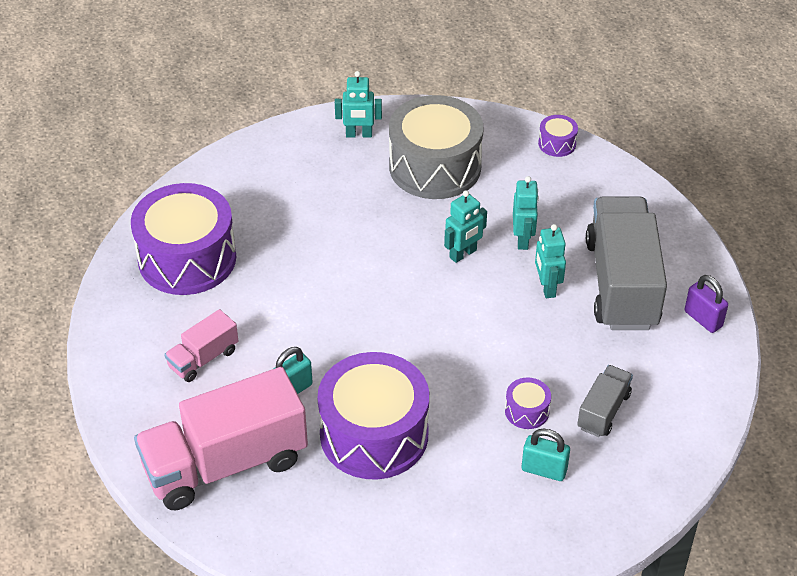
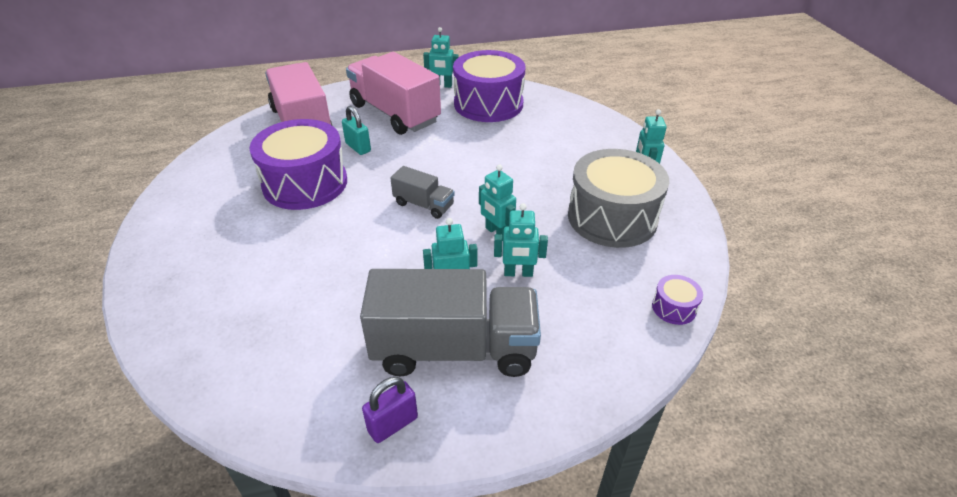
camera: 90 degrees right, 5 degrees down
pink truck [164,309,238,382] -> pink truck [346,52,441,135], size x2.08
purple drum [505,378,551,429] -> none
turquoise padlock [522,429,570,481] -> none
grey truck [577,365,633,437] -> grey truck moved to [390,166,455,219]
none -> turquoise robot [423,27,458,88]

